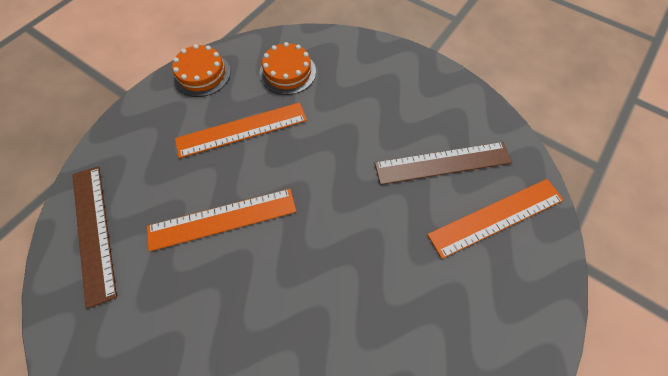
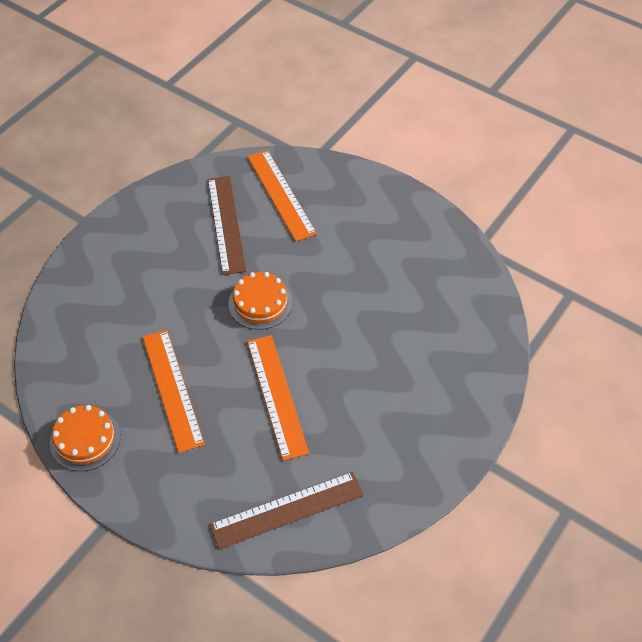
camera: 90 degrees left, 10 degrees down
orange cake [260,42,316,95] -> orange cake moved to [229,272,292,330]

